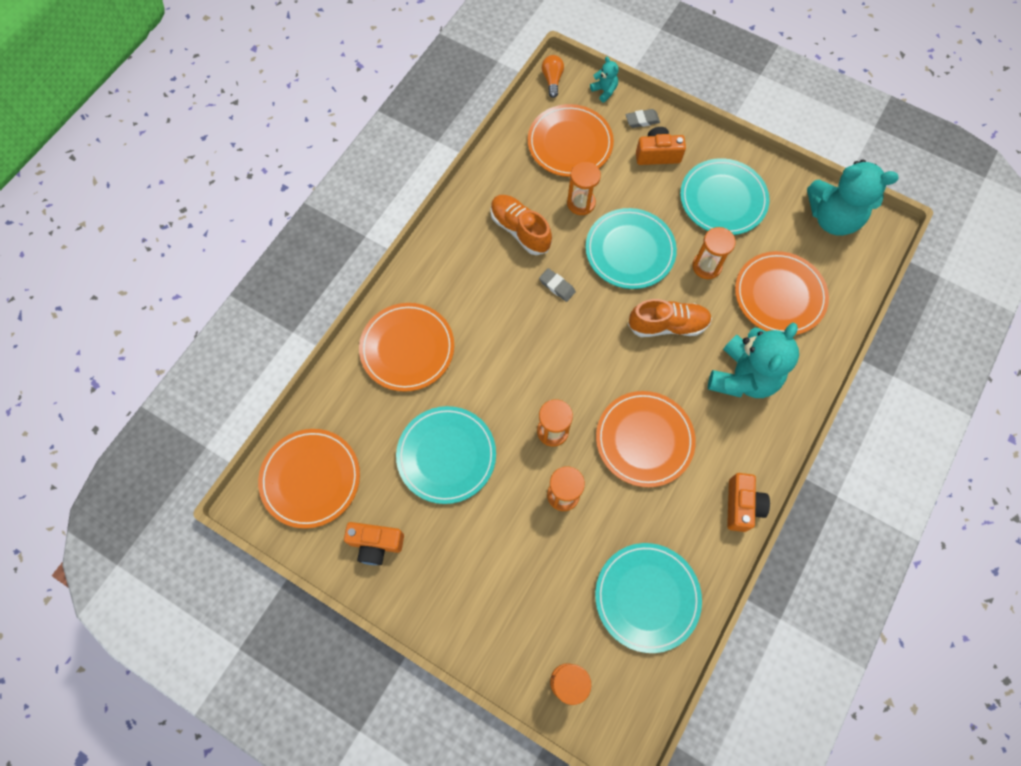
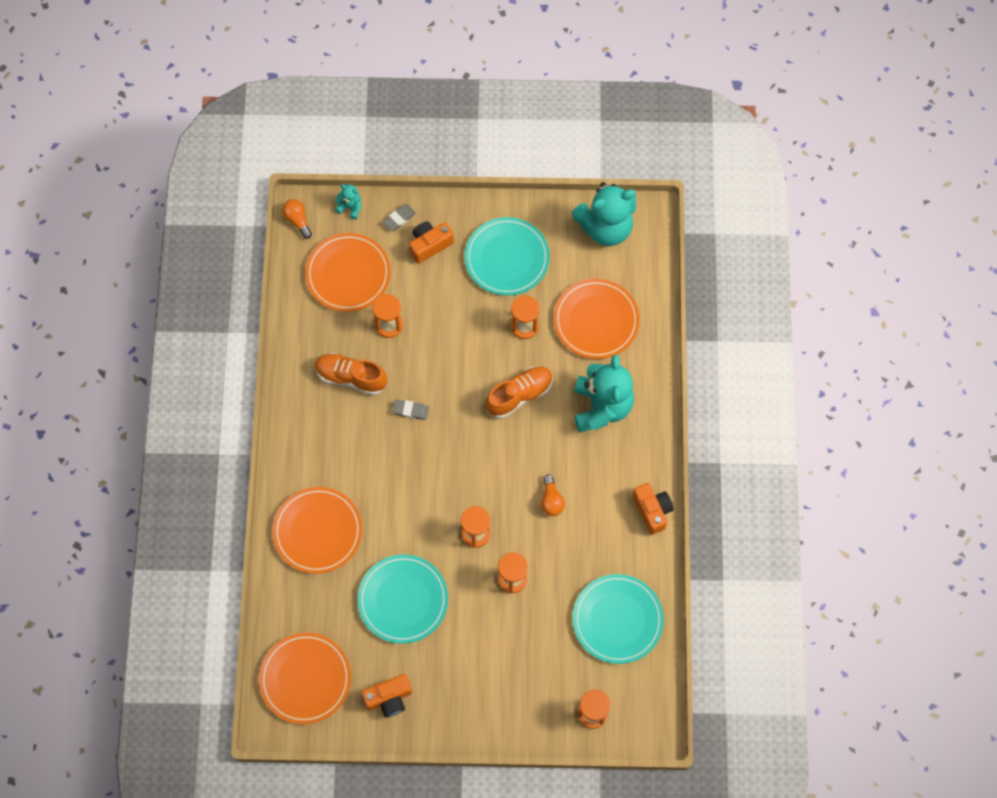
camera: 30 degrees left, 0 degrees up
turquoise plate [586,208,677,289] -> none
orange plate [596,391,696,487] -> orange light bulb [541,474,565,516]

